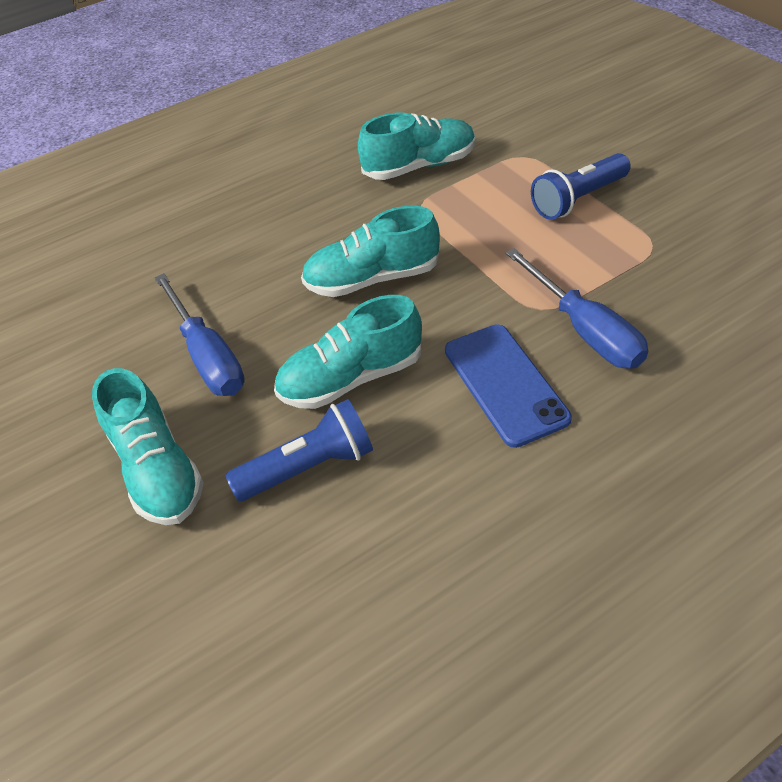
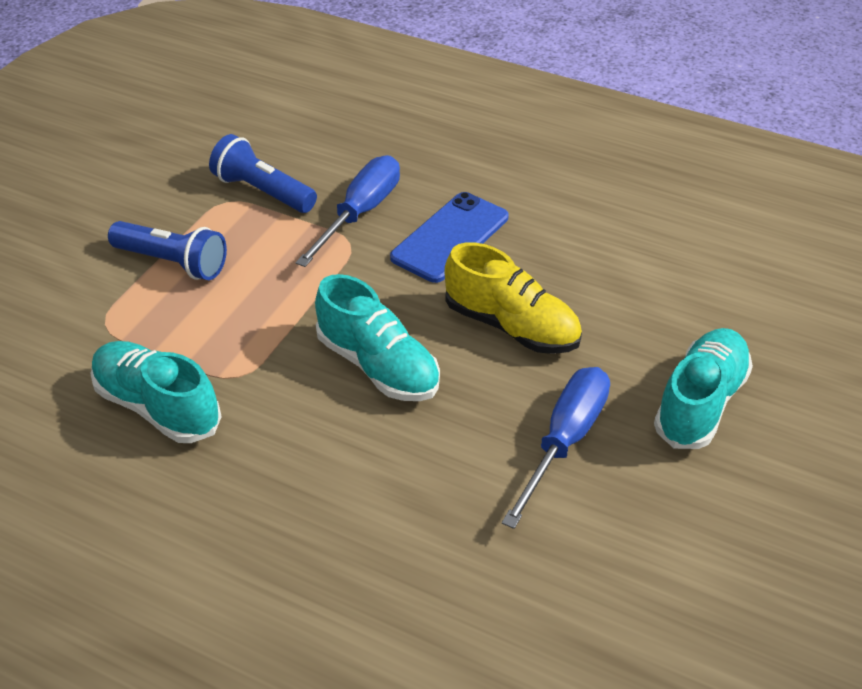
camera: 125 degrees left, 5 degrees down
blue flashlight [226,399,373,501] -> blue flashlight moved to [209,134,317,213]
turquoise shoe [274,295,422,409] -> yellow shoe [444,242,582,354]

